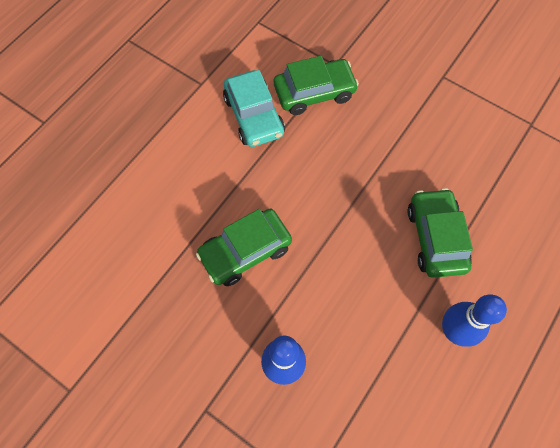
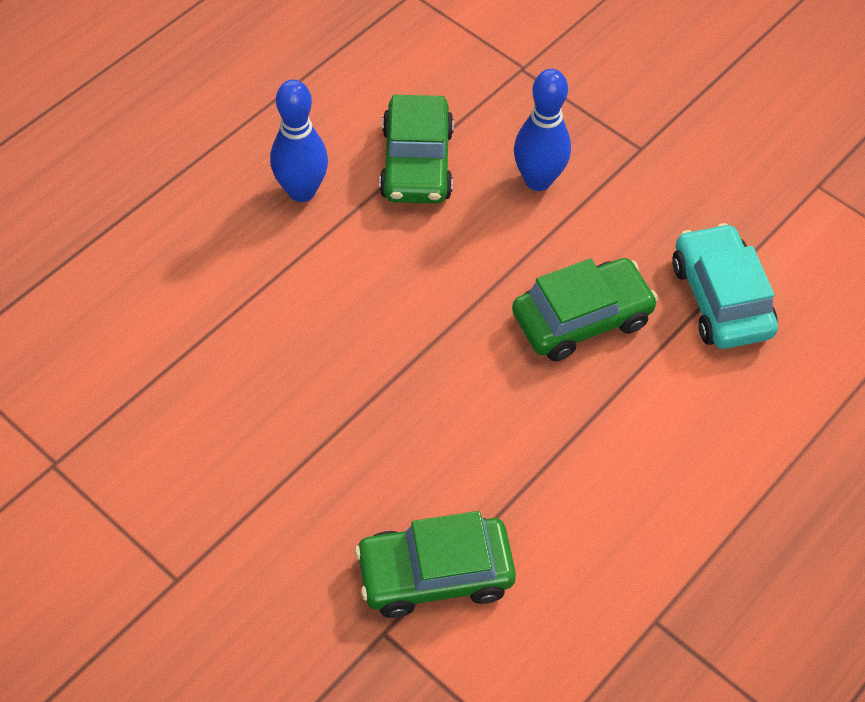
camera: 175 degrees left, 10 degrees down
turquoise car [223,70,285,147] -> turquoise car moved to [672,223,778,349]
green car [407,188,473,278] -> green car moved to [379,95,454,204]

